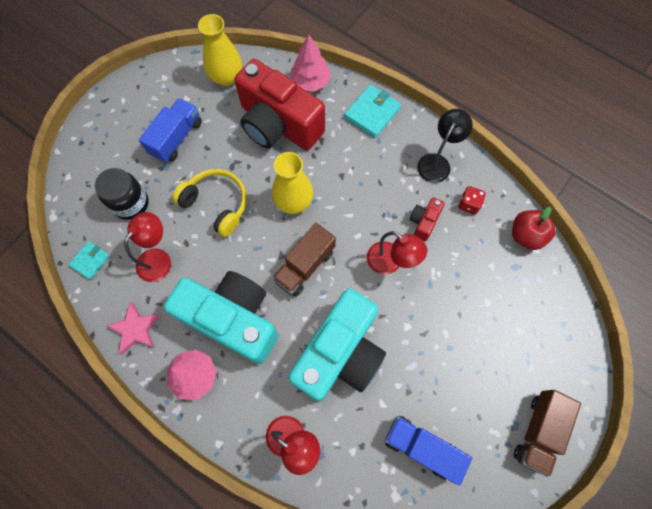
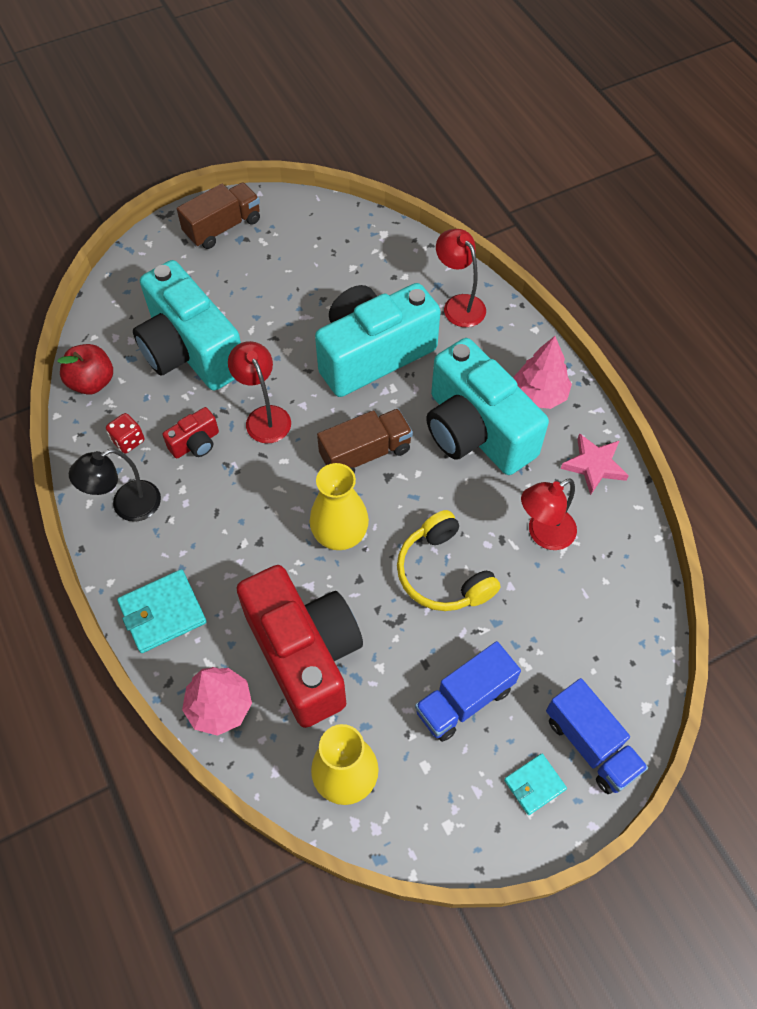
camera: 155 degrees left, 10 degrees down
turquoise wallet [69,241,110,280] -> turquoise wallet moved to [504,754,567,815]
black jar [95,168,149,220] -> none
blue truck [385,416,472,486] -> blue truck moved to [546,678,648,794]
none -> turquoise camera [133,260,241,391]

